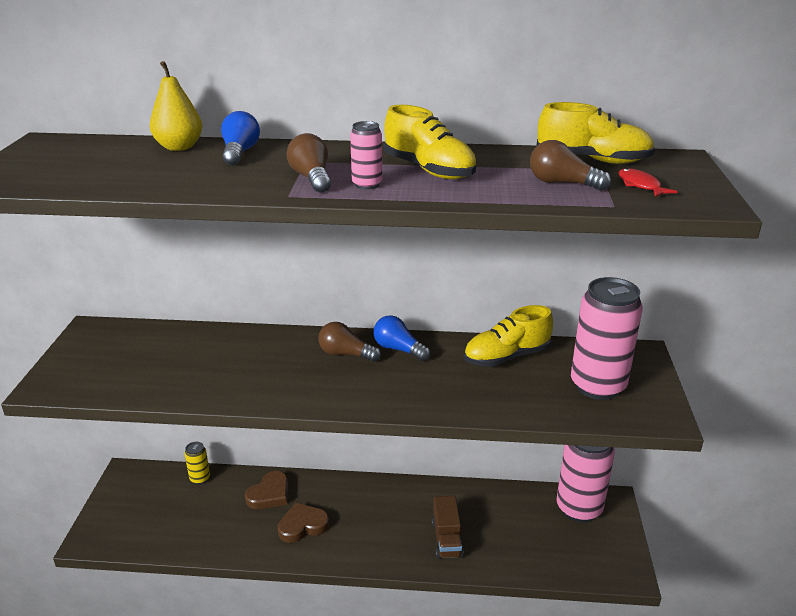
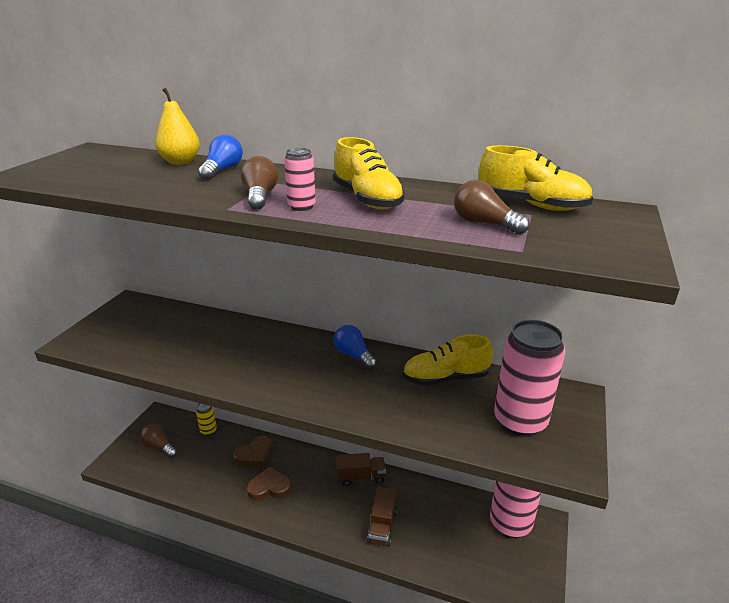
camera: 15 degrees right, 0 degrees up
brown light bulb [318,322,381,362] -> brown light bulb moved to [140,424,178,458]
red fish [619,168,678,197] -> none
none -> brown truck [337,453,386,486]

